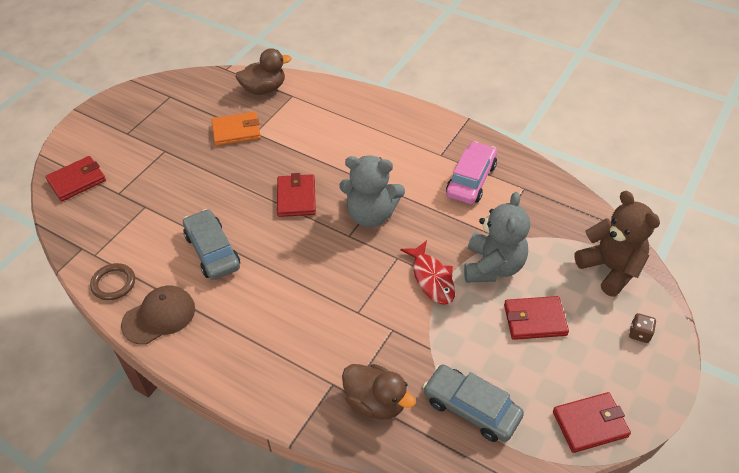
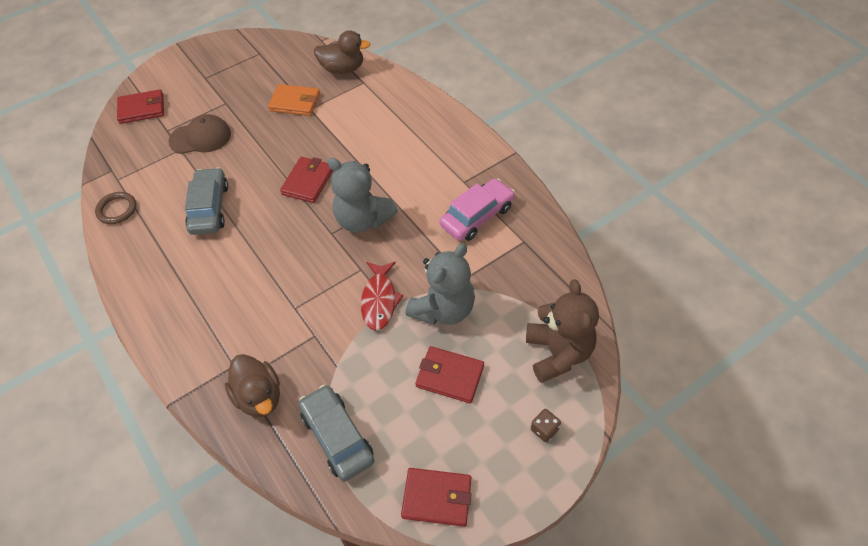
camera: 25 degrees right, 5 degrees up
brown cap [121,286,195,345] -> brown cap moved to [168,114,231,154]

